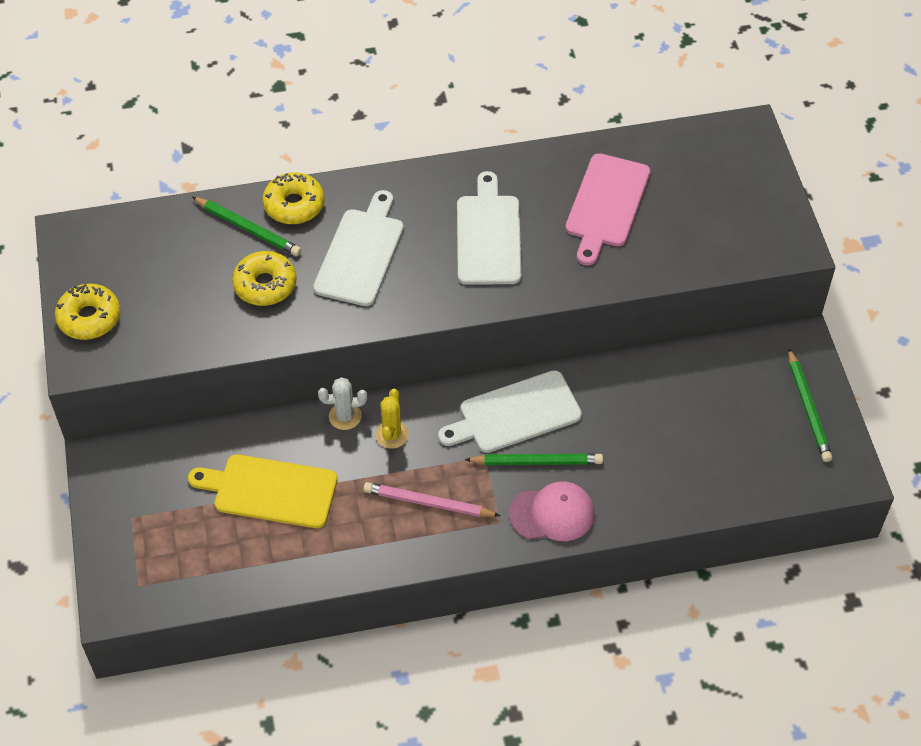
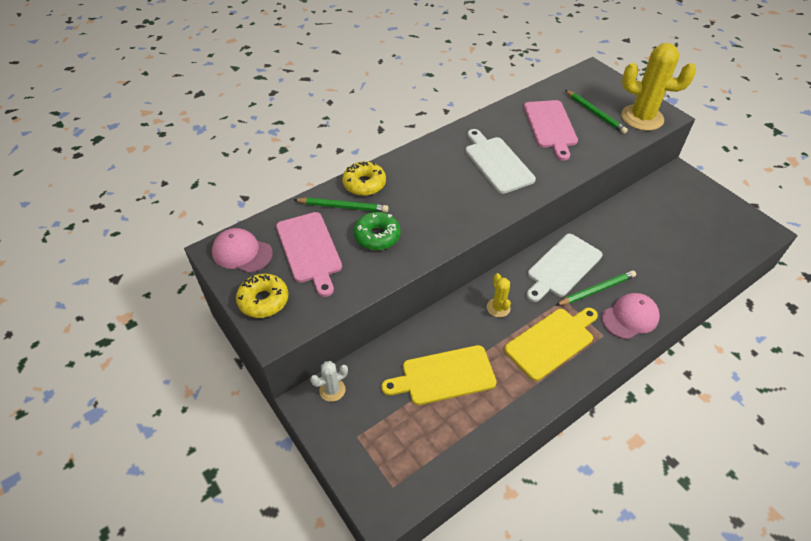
camera: 25 degrees left, 5 degrees down
yellow donut [232,251,297,306] -> green donut [353,212,401,250]
white cutting board [313,190,404,306] -> none
white cactus [318,377,367,430] -> white cactus moved to [310,361,348,402]
pink pencil [363,482,501,517] -> yellow cutting board [504,308,598,381]
green pencil [789,348,832,462] -> green pencil moved to [565,90,628,134]
none -> pink cap [212,228,273,273]
none -> pink cutting board [276,212,342,297]
none -> yellow cactus [621,43,696,131]

